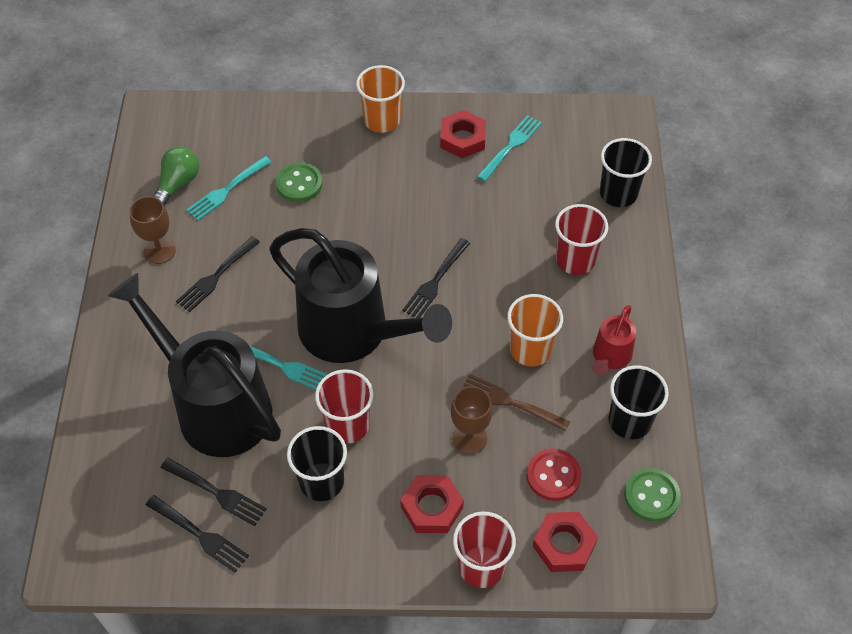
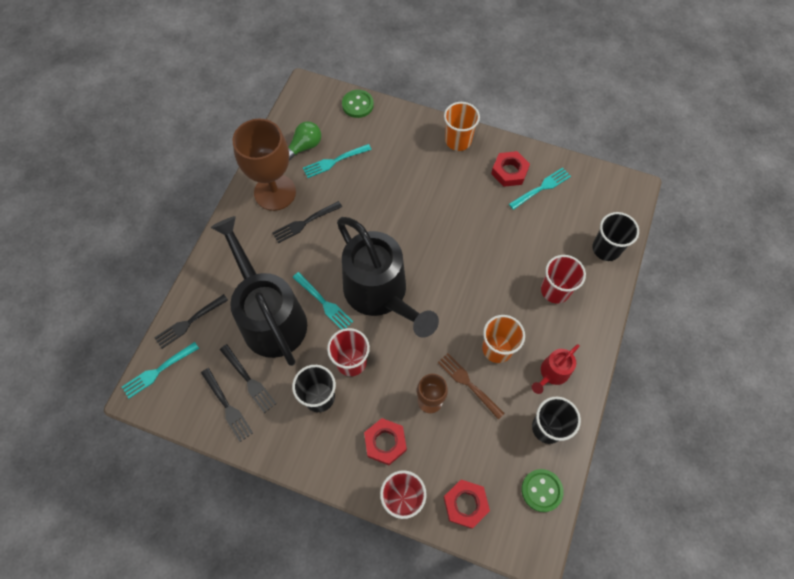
camera: 20 degrees right, 10 degrees up
brown goblet [129,196,176,264] -> brown goblet [233,118,296,211], size x1.89
green button [276,162,322,202] -> green button moved to [342,90,374,118]
black fork [402,238,470,318] -> black fork moved to [155,294,228,349]
red button [526,448,582,501] -> none
none -> turquoise fork [122,342,199,399]

